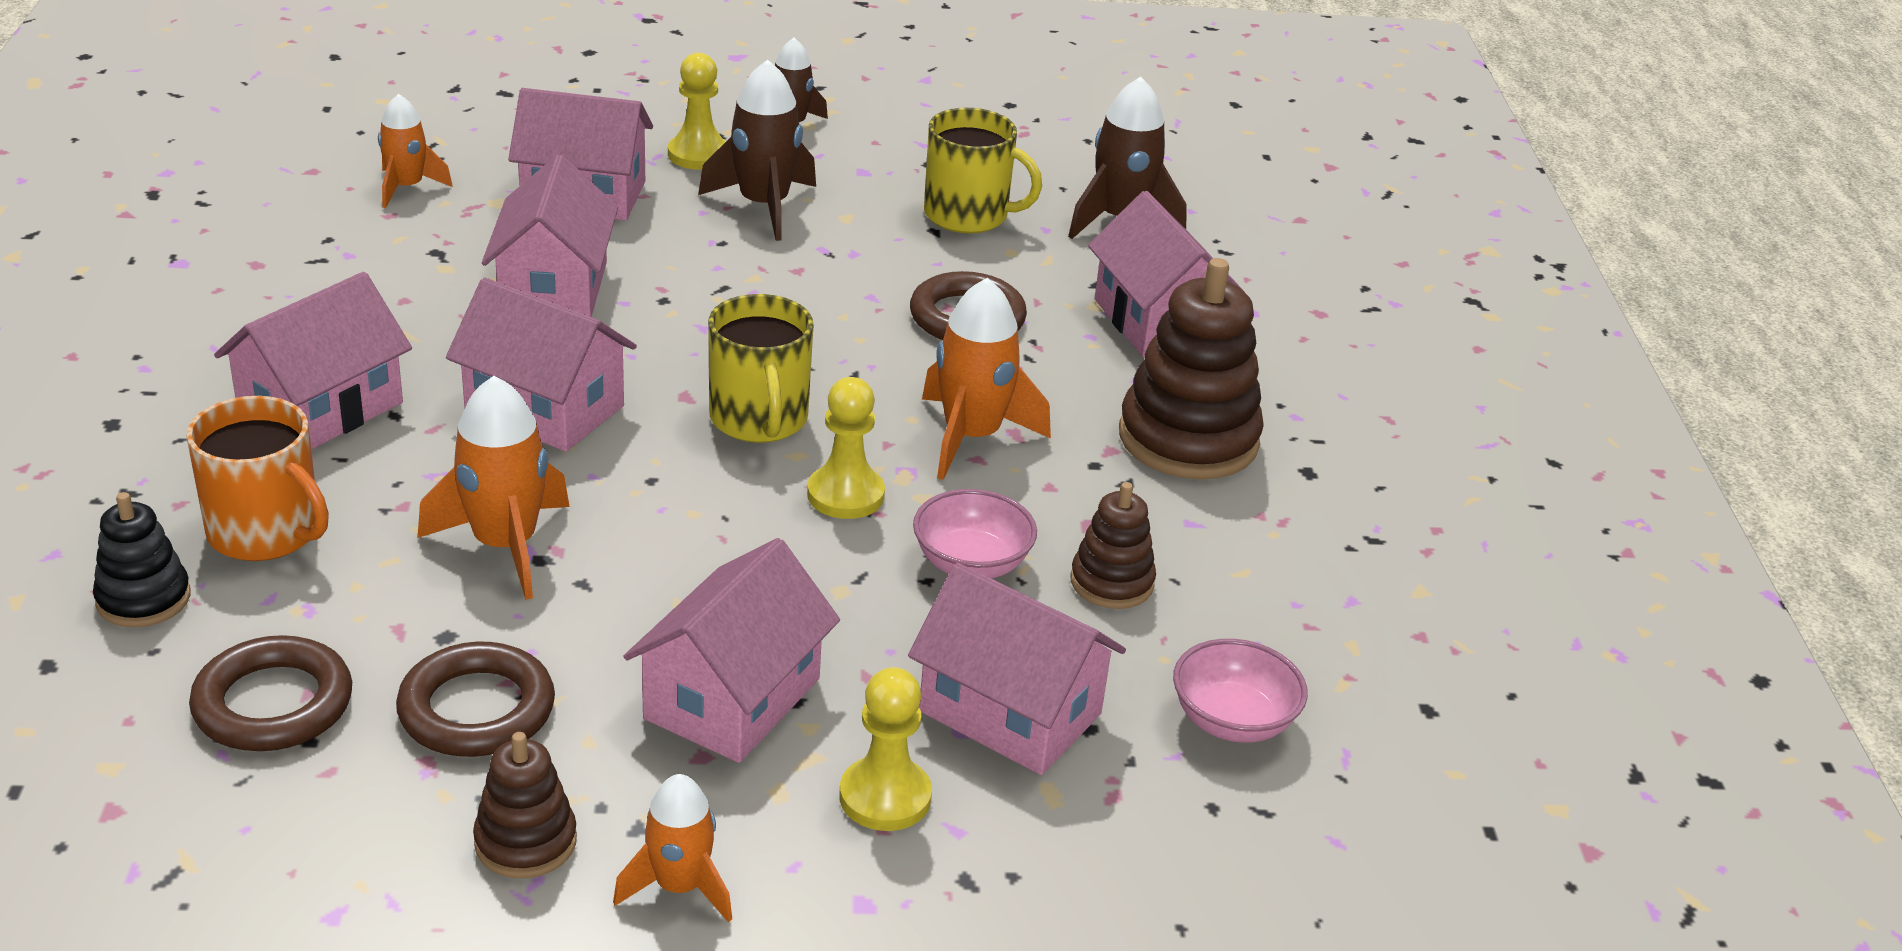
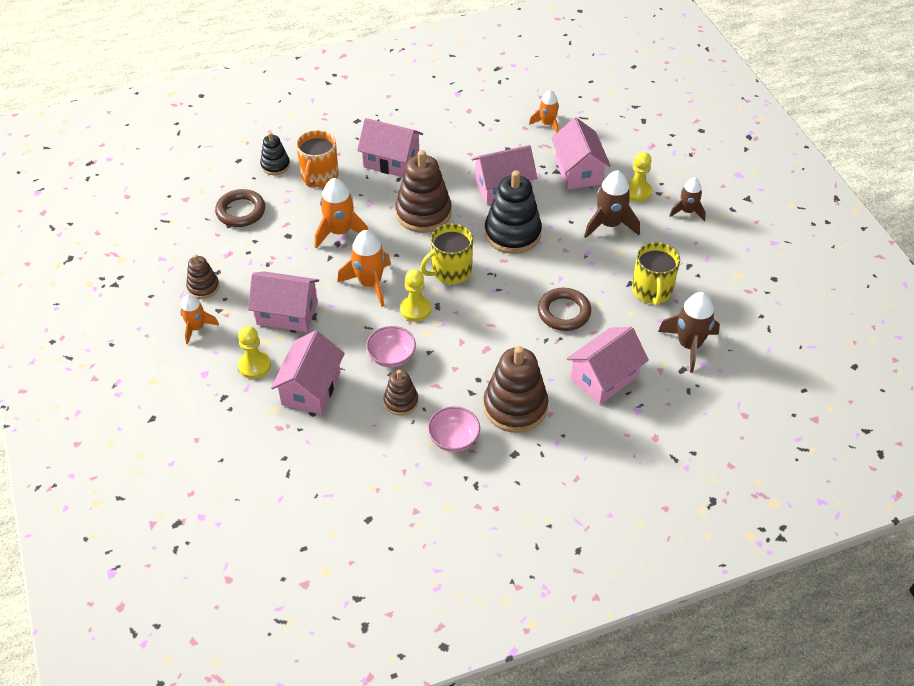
camera: 75 degrees right, 15 degrees up
brown ring [396,642,555,757] -> none
pink house [446,278,637,452] -> brown stacking toy [395,150,452,233]
orange rocket [922,278,1051,480] -> orange rocket moved to [337,230,391,307]
pink bowl [1173,639,1308,743] -> pink bowl moved to [428,406,480,452]
none -> black stacking toy [485,170,542,254]

